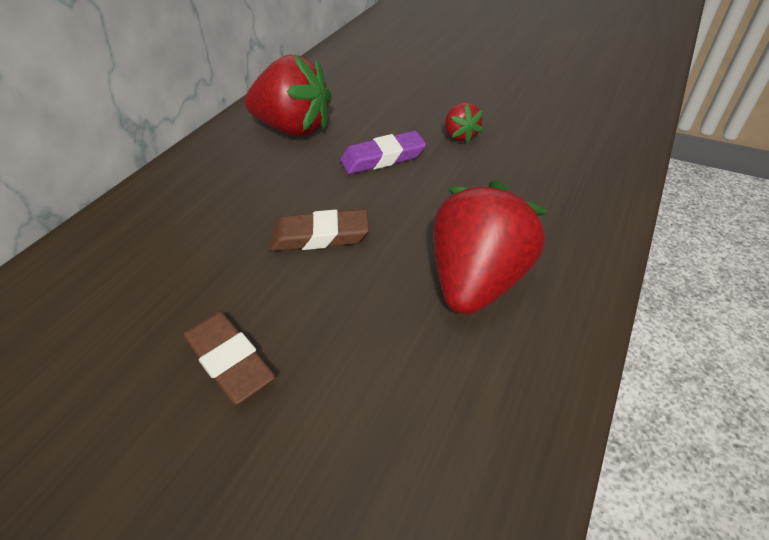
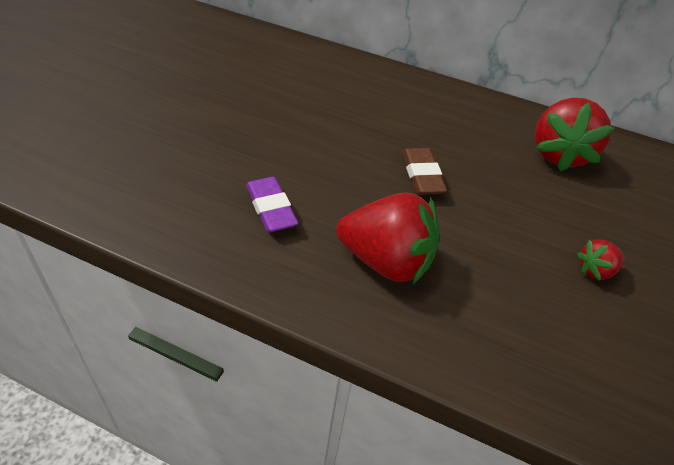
camera: 80 degrees right, 0 degrees up
brown eraser [183,312,275,405] -> none
purple eraser [340,131,426,174] -> purple eraser moved to [246,177,298,232]

